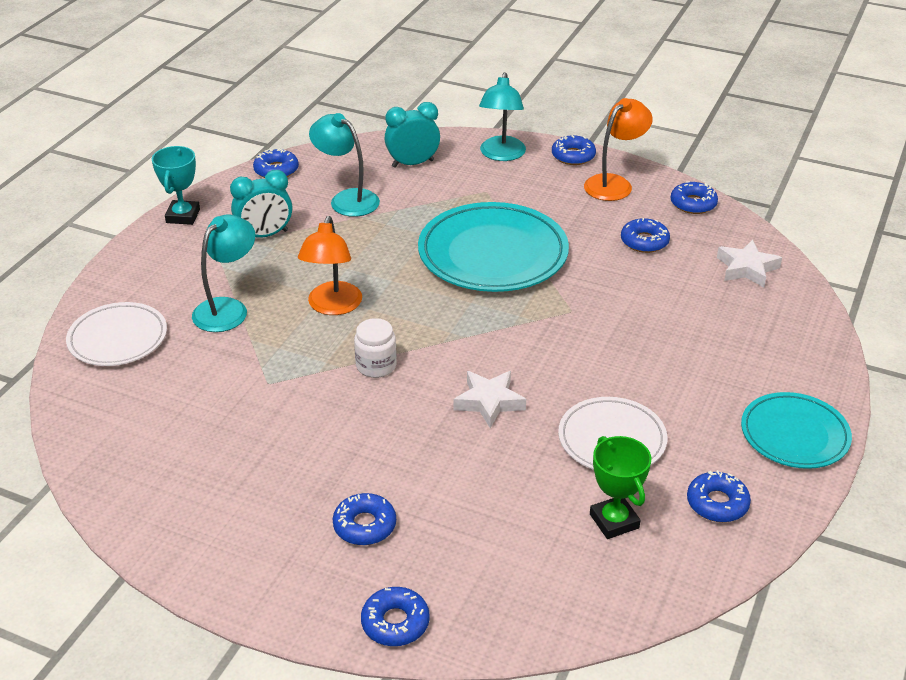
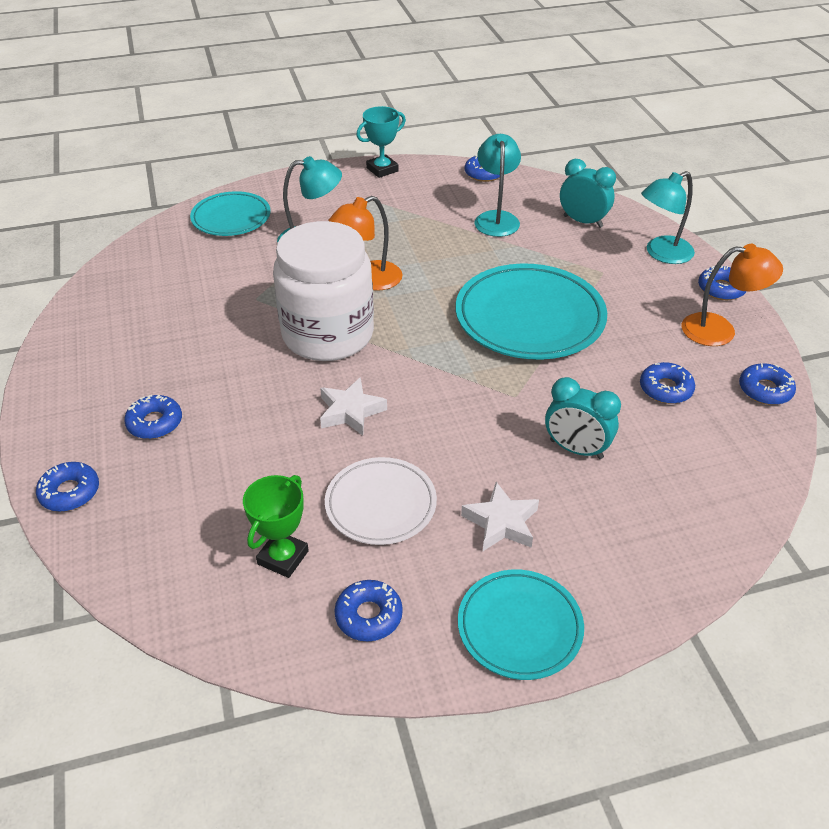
camera: 50 degrees right, 5 degrees up
white plate [66,302,167,366] -> turquoise plate [190,191,271,236]
turquoise clock [230,170,292,238] -> turquoise clock moved to [545,377,621,459]
white jar [354,318,397,378] -> white jar [273,221,374,361], size x2.48
white star [717,240,782,287] -> white star moved to [461,482,539,551]

